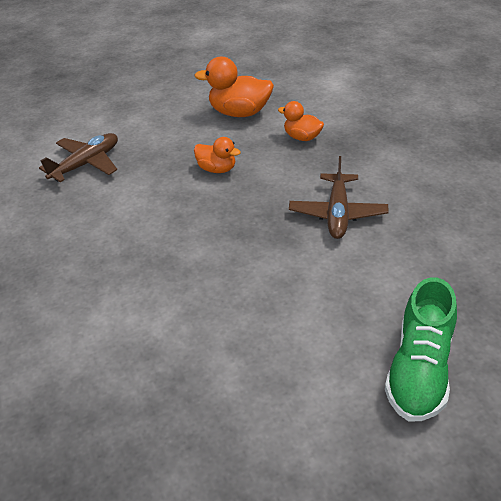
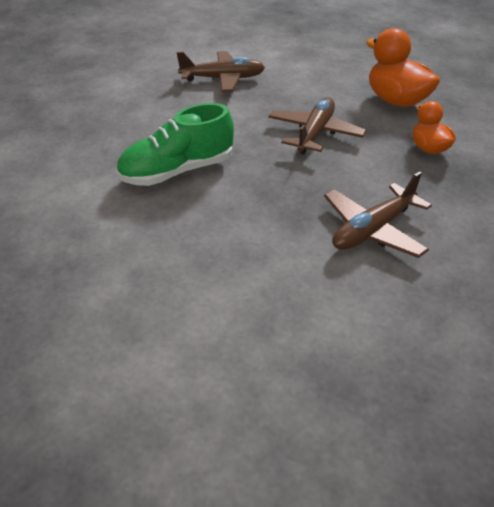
camera: 40 degrees right, 0 degrees up
orange duck [194,137,241,173] -> brown plane [268,98,366,154]
green shoe [385,277,457,422] -> green shoe moved to [116,103,234,186]

